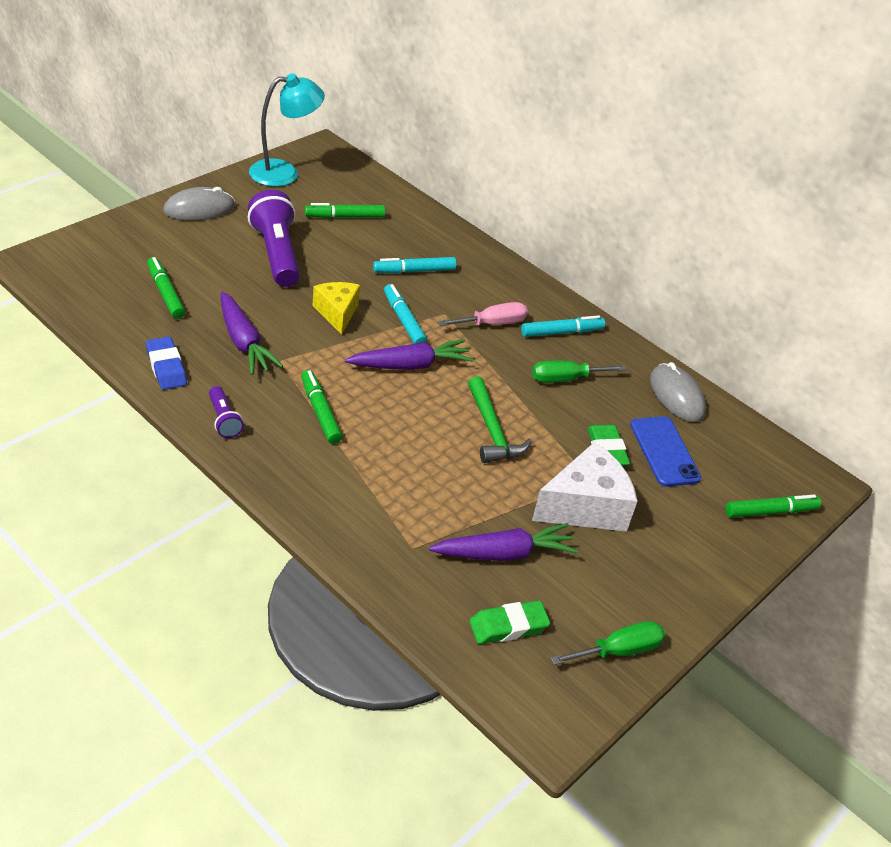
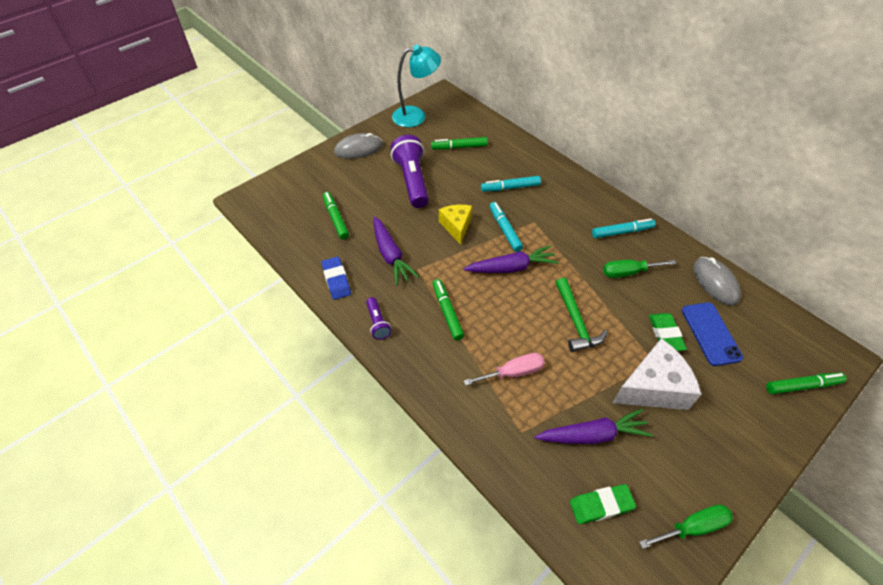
camera: 10 degrees right, 10 degrees up
pink screwdriver [438,302,528,326] -> pink screwdriver moved to [464,353,545,386]

